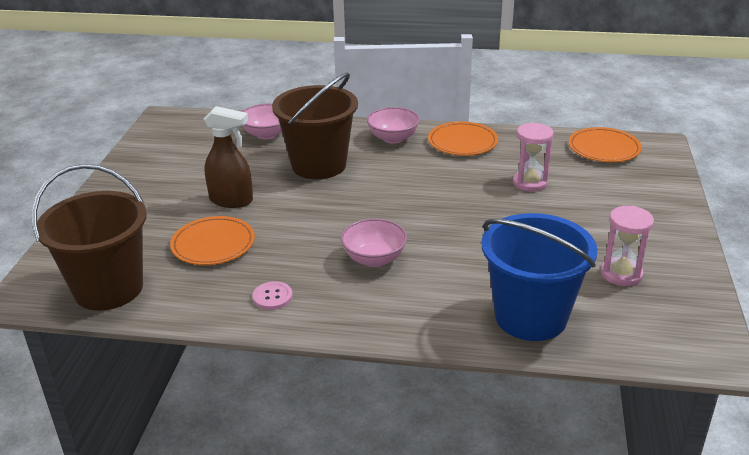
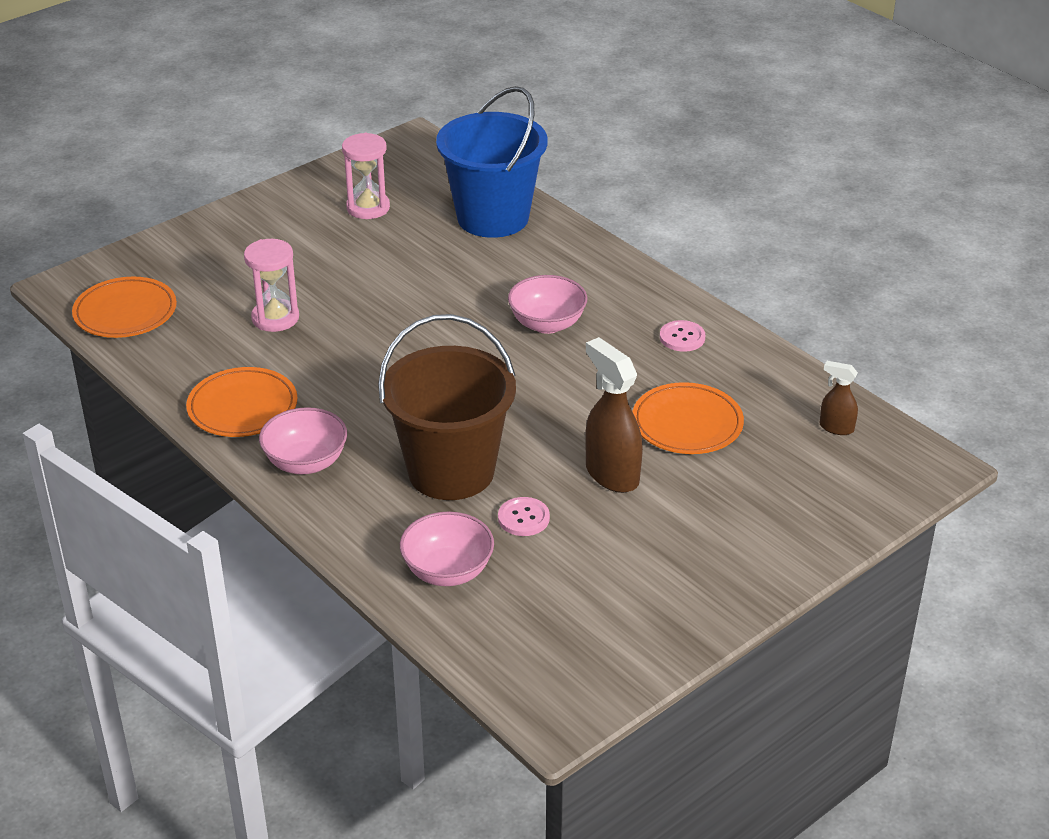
camera: 140 degrees left, 5 degrees up
brown bucket [32,164,147,311] -> brown spray bottle [820,361,858,435]
none -> pink button [498,497,550,536]

